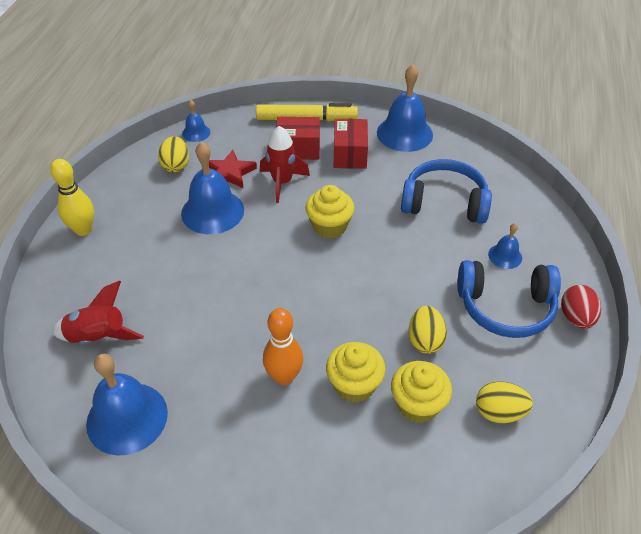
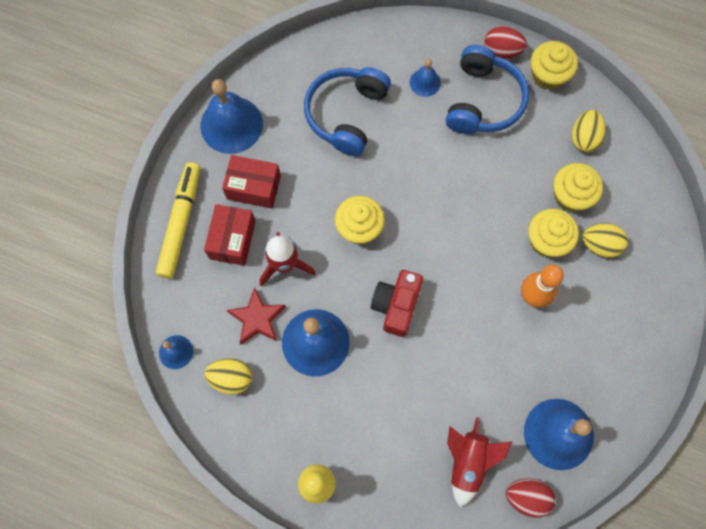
camera: 80 degrees left, 25 degrees up
yellow egg [408,306,447,354] -> yellow egg moved to [582,223,628,257]
none -> red camera [371,270,423,337]
none -> red egg [506,479,555,518]
none -> yellow cupcake [531,41,578,90]

